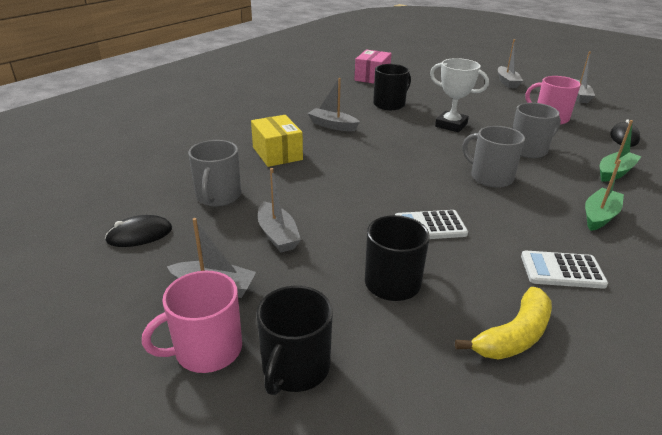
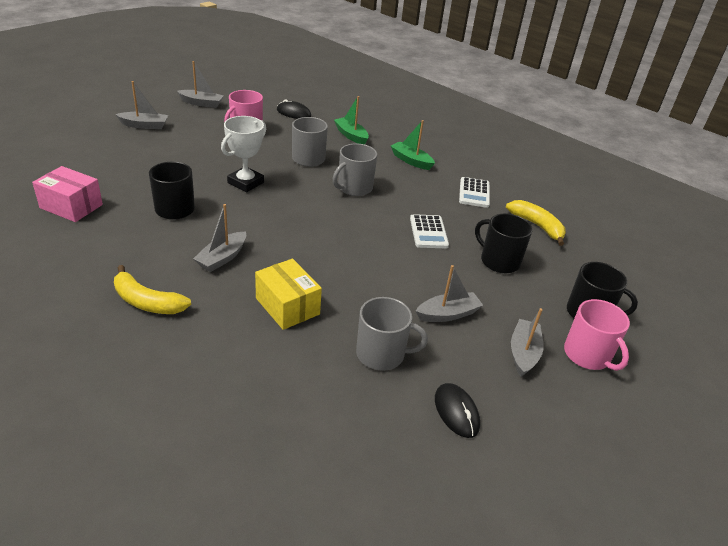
camera: 90 degrees left, 5 degrees up
yellow box [251,115,303,167] -> yellow box turned 75 degrees clockwise [255,259,322,330]
none -> yellow banana [114,265,191,314]

